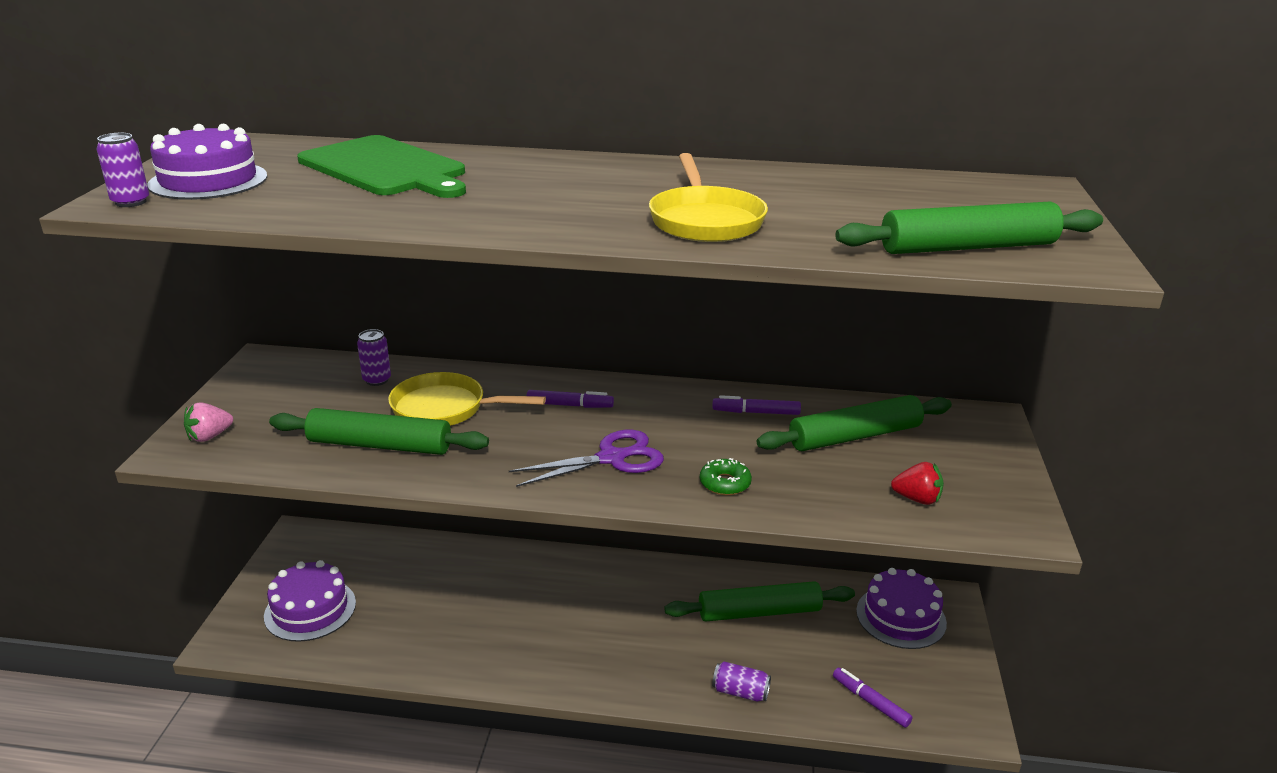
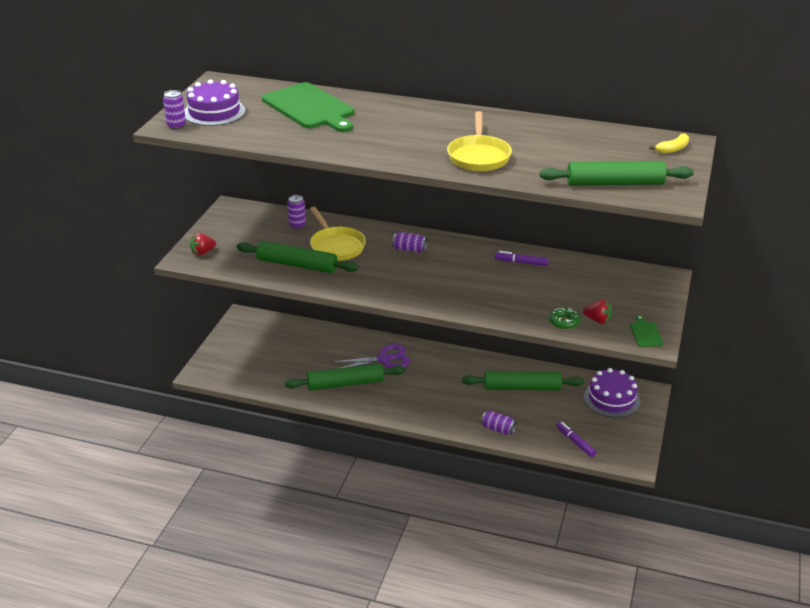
camera: 10 degrees right, 5 degrees up
pink strawberry [184,402,233,442] -> red strawberry [190,233,216,255]
purple cake [264,560,356,642] -> none
yellow pan [388,372,546,426] -> yellow pan turned 135 degrees counterclockwise [310,207,366,261]
purple scissors [509,430,664,487] -> purple scissors moved to [331,344,410,368]
purple marker [526,390,614,408] -> purple can [393,232,427,253]
green donut [700,458,752,495] -> green donut moved to [549,308,580,330]
green rolling pin [756,395,952,451] -> green rolling pin moved to [285,363,405,390]
none -> green cutting board [630,315,664,347]
none -> yellow banana [650,133,689,154]

